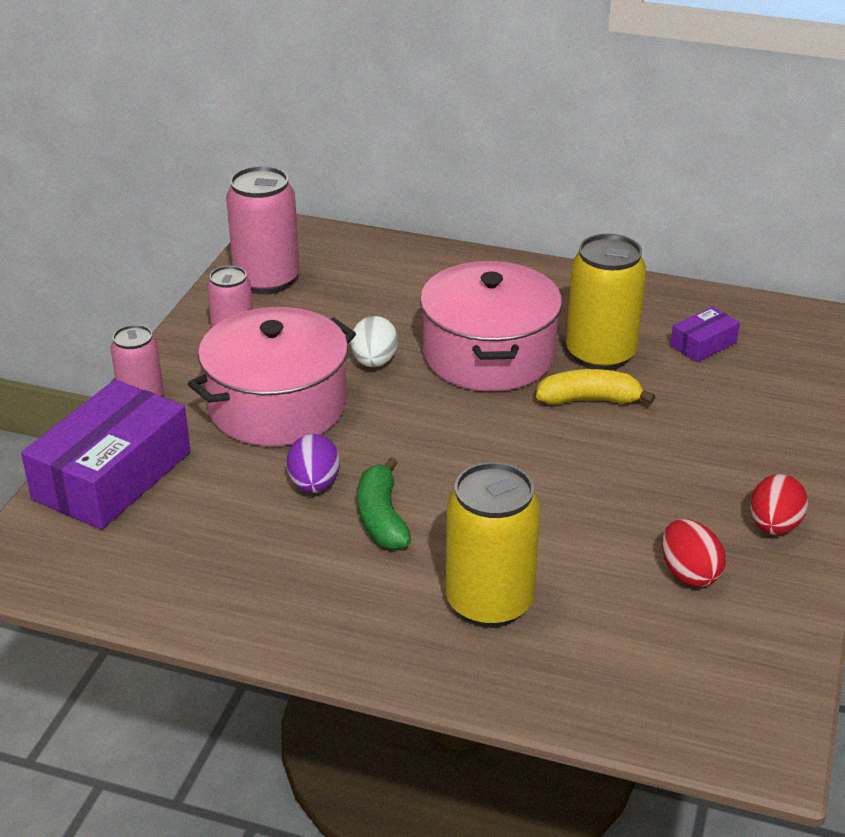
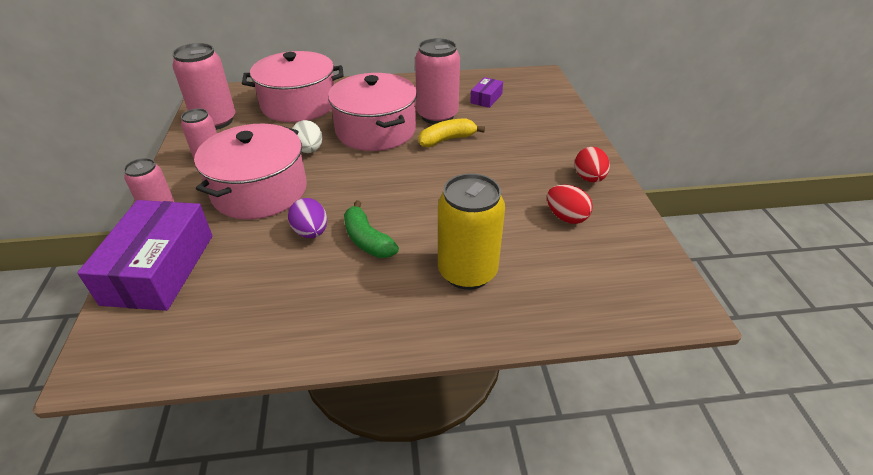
camera: 25 degrees left, 5 degrees up
yellow can [566,234,646,370] -> pink can [415,38,460,124]
none -> pink pot [242,51,344,122]

